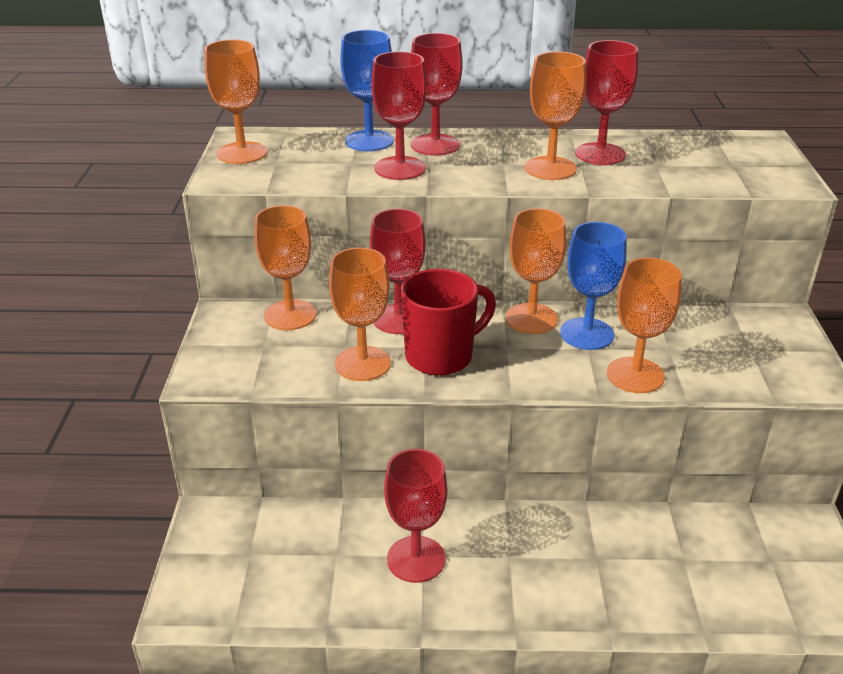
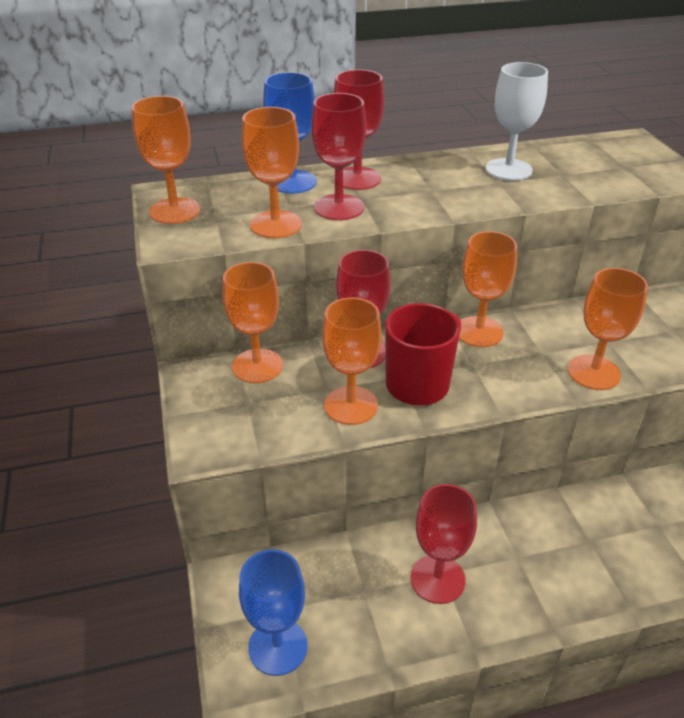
camera: 15 degrees left, 5 degrees up
orange goblet [525,52,586,180] -> orange goblet moved to [242,107,302,238]
blue goblet [560,222,626,350] -> blue goblet moved to [239,549,308,676]
red goblet [575,40,638,165] -> white goblet [486,62,548,181]

